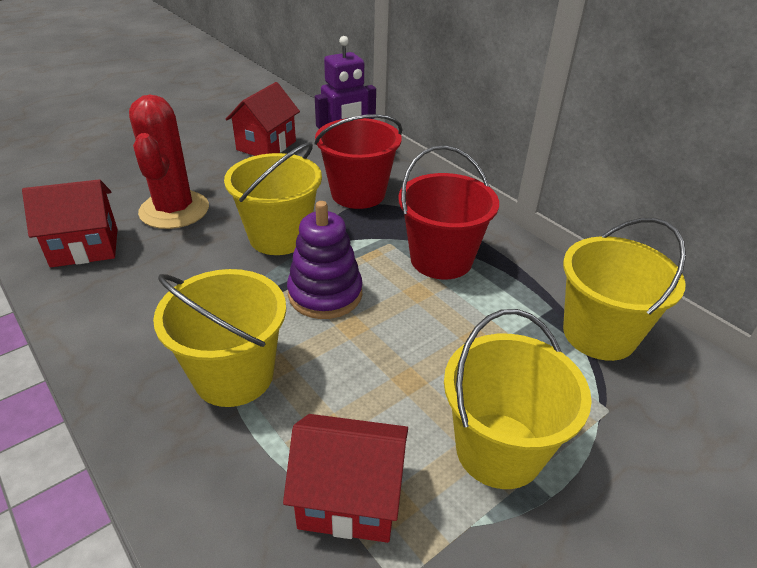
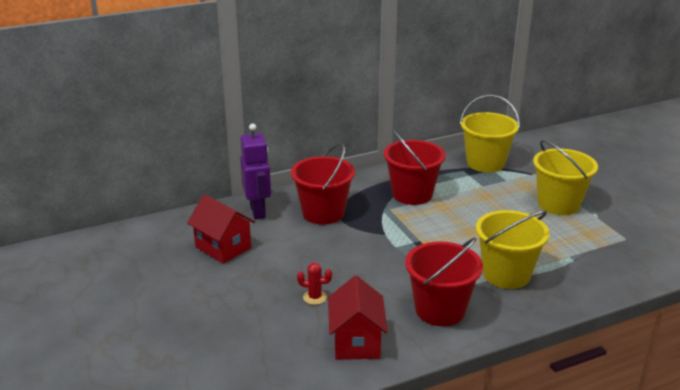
camera: 75 degrees left, 10 degrees down
red cactus [129,95,209,229] -> red cactus [297,263,332,305], size x0.41
yellow bucket [224,143,322,255] -> none
red house [283,414,408,543] -> none
purple stacking toy [287,201,363,319] -> none
none -> red bucket [405,237,483,326]

